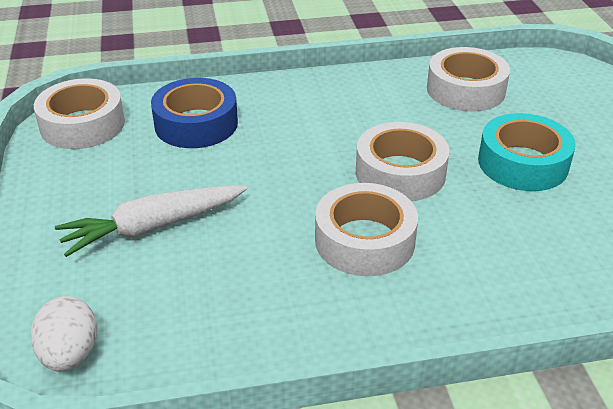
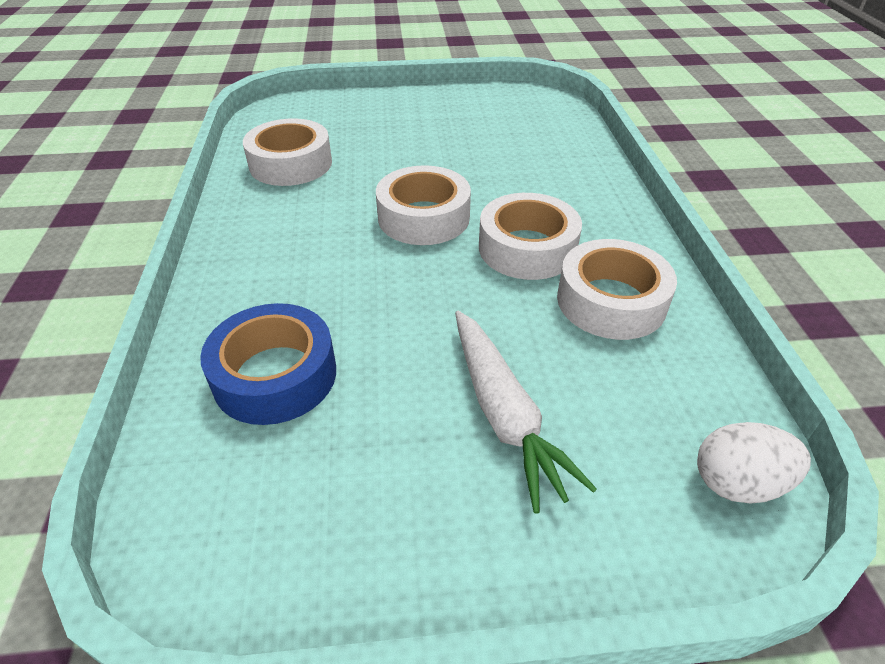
camera: 85 degrees left, 5 degrees up
white tape [34,78,125,149] -> white tape moved to [557,239,677,340]
turquoise tape [478,113,576,191] -> none

